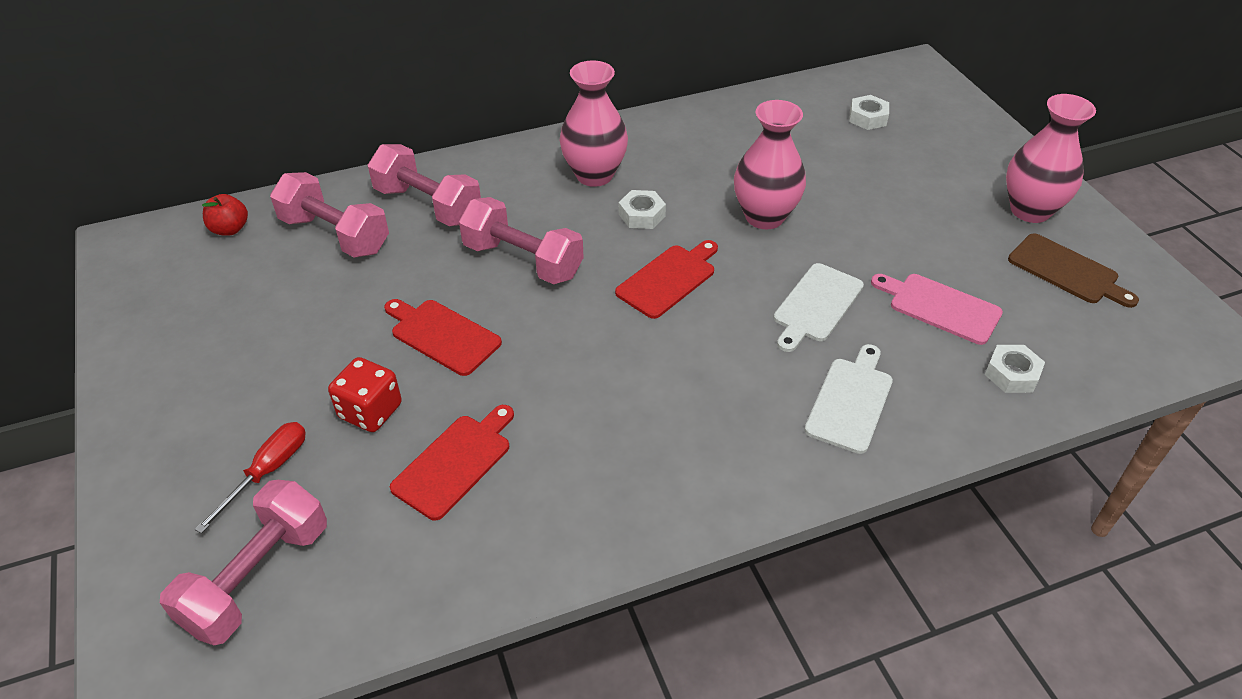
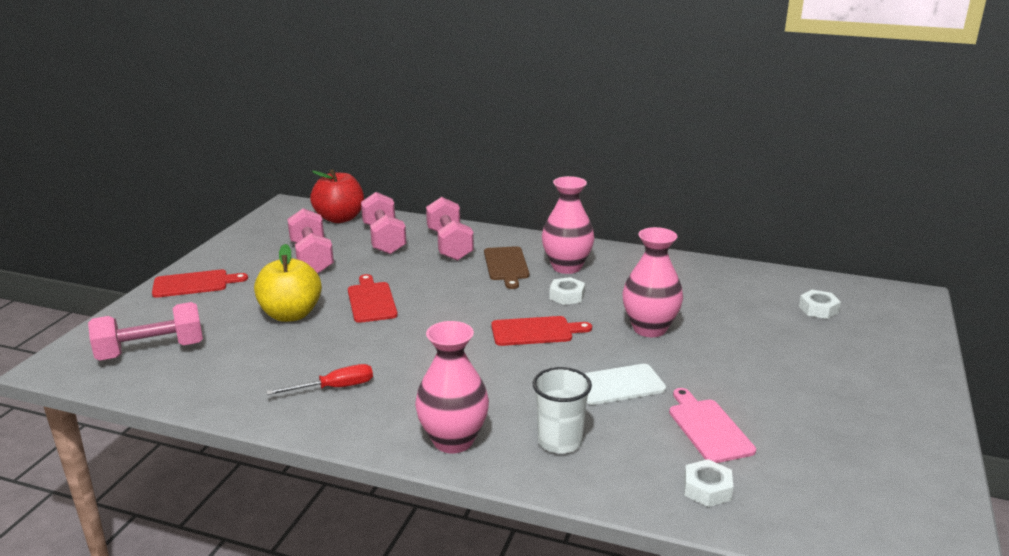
camera: 40 degrees right, 20 degrees down
red screwdriver [195,422,306,533] -> red screwdriver moved to [266,364,373,395]
red apple [202,194,248,236] -> red apple [310,169,364,223], size x1.90
red dice [328,357,402,432] -> yellow apple [254,244,322,322]
red cutting board [390,405,514,520] -> red cutting board moved to [152,269,248,298]
pink dumbbell [459,197,584,284] -> pink dumbbell moved to [287,208,334,274]
white cutting board [804,344,893,454] -> white cup [533,367,592,453]
pink vase [1006,94,1096,223] -> pink vase moved to [415,321,489,453]
brown cutting board [1008,233,1139,308] -> brown cutting board moved to [484,246,529,289]

